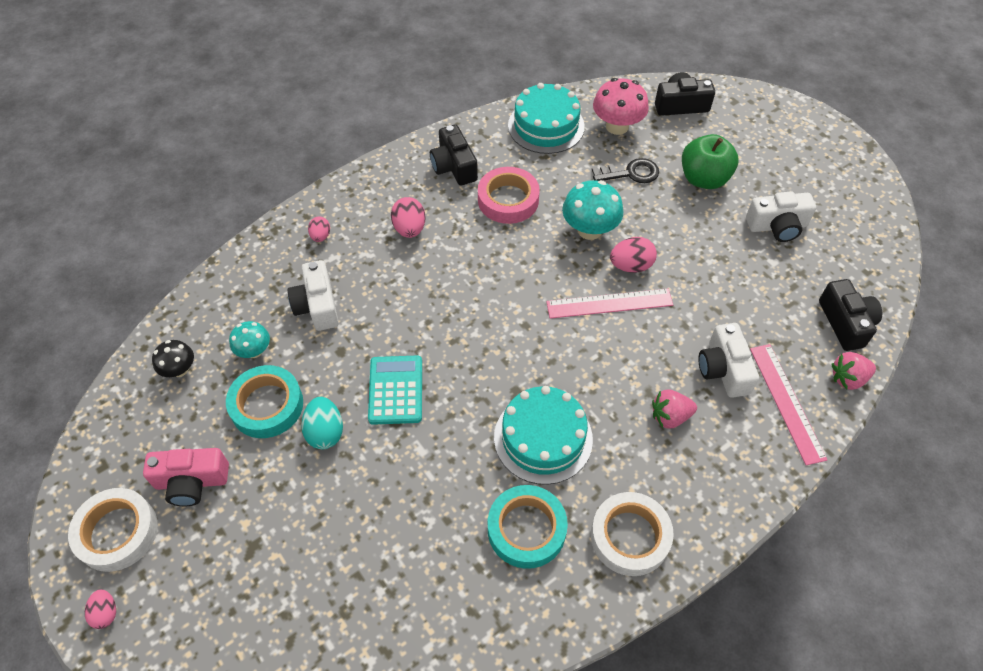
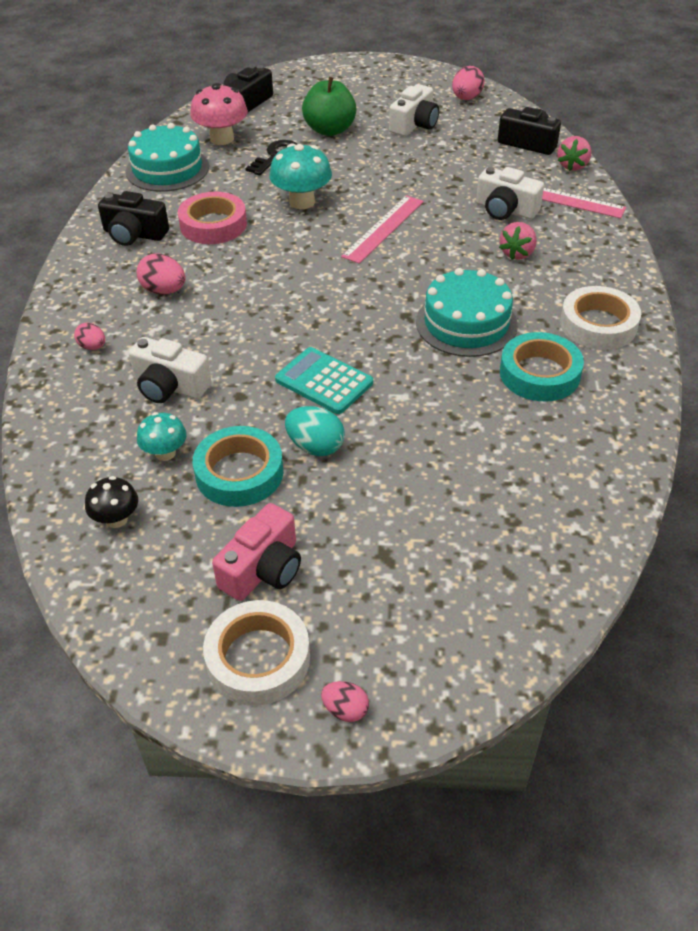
camera: 50 degrees left, 10 degrees down
pink egg [610,237,657,273] -> pink egg moved to [452,66,485,100]

